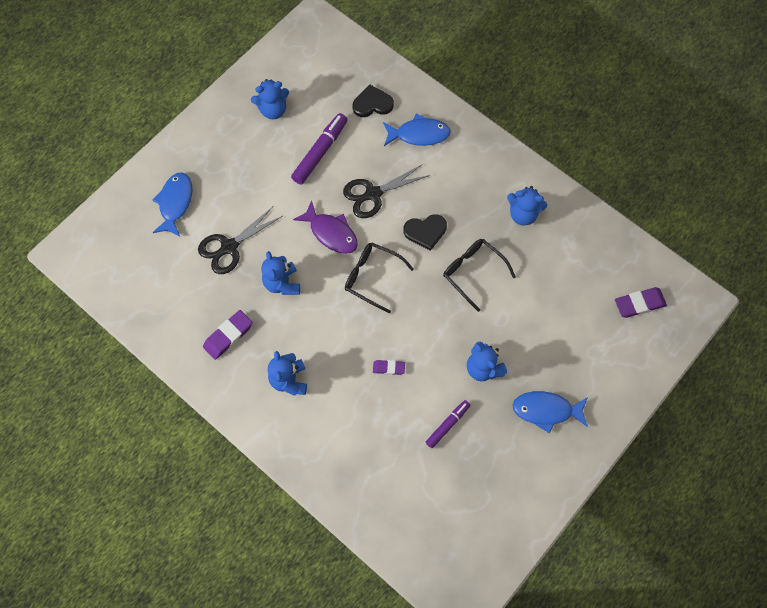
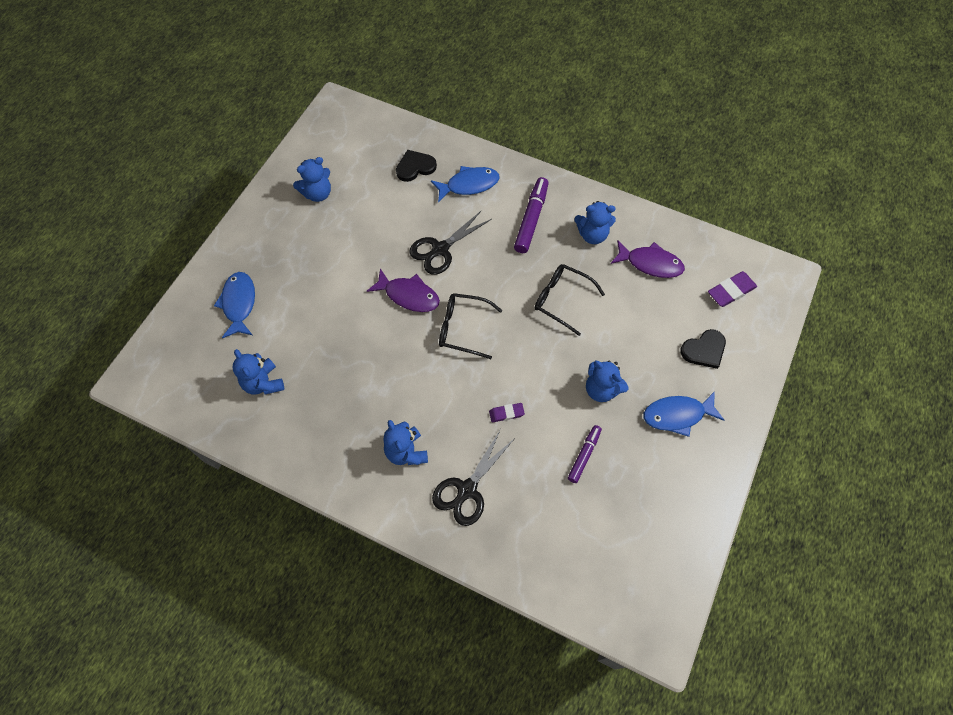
camera: 15 degrees left, 5 degrees down
black scissors [198,207,282,274] -> black scissors moved to [432,431,515,526]
purple eraser [203,310,253,360] -> none
blue teddy bear [261,251,300,295] -> blue teddy bear moved to [232,349,284,395]
purple marker [291,113,348,185] -> purple marker moved to [514,177,549,253]
black heart [403,214,447,251] -> black heart moved to [681,329,726,369]
none -> purple fish [611,240,685,278]

